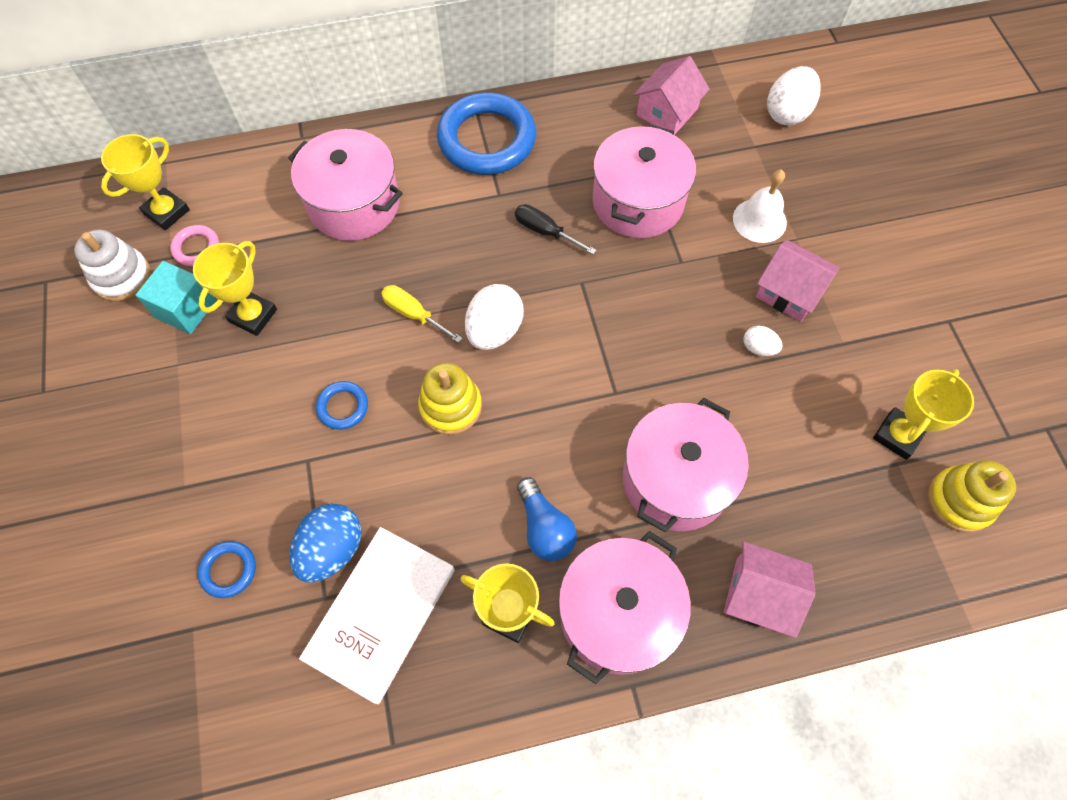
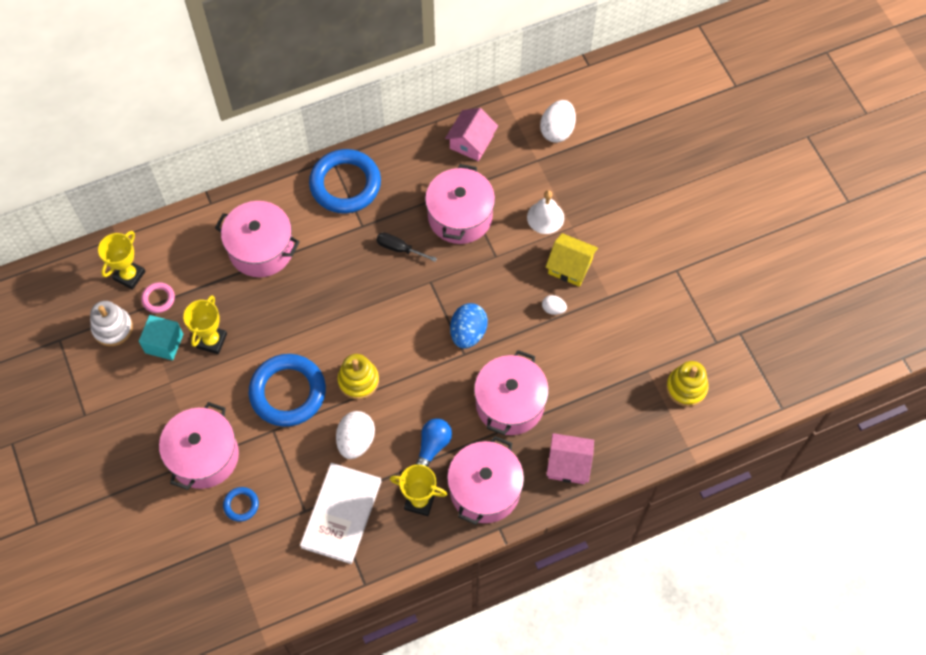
camera: 10 degrees left, 0 degrees up
blue egg [289,503,362,582] -> blue egg moved to [450,303,488,349]
blue ring [316,381,368,430] -> blue ring [249,354,326,427], size x2.24
yellow screwdriver [381,285,463,343] -> none
white egg [465,284,524,350] -> white egg moved to [336,411,375,459]
blue light bulb [517,477,577,561] -> blue light bulb turned 120 degrees counterclockwise [415,418,452,467]
pink house [756,240,840,322] -> yellow house [545,233,598,287]
yellow trophy [873,369,974,460] -> none
none -> pink pot [159,402,239,490]

